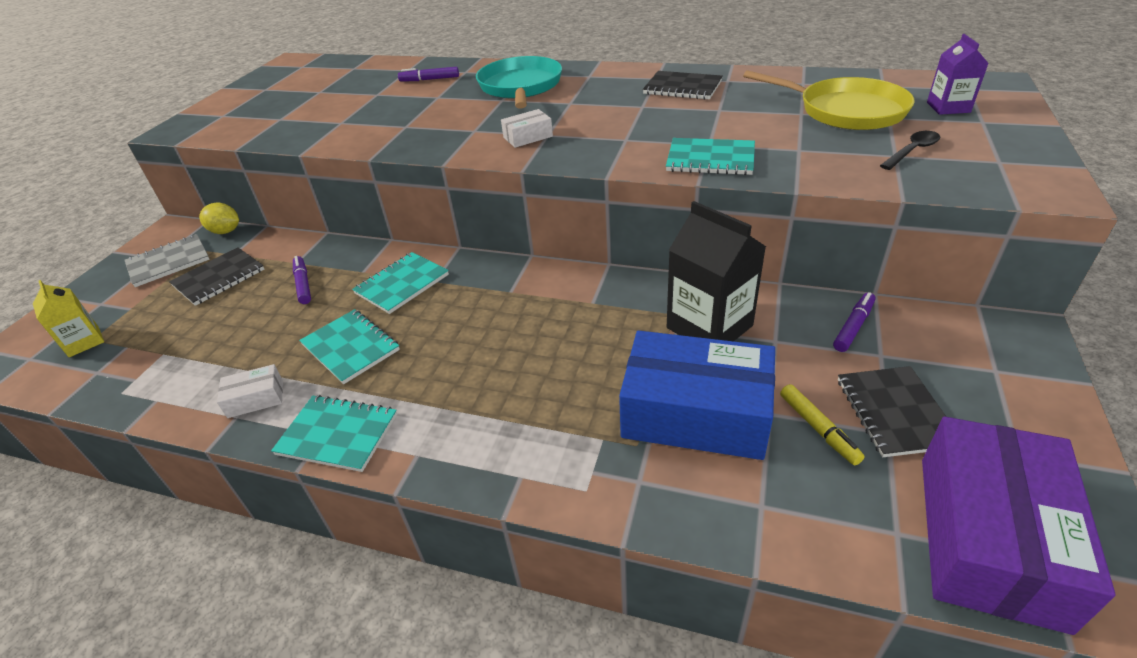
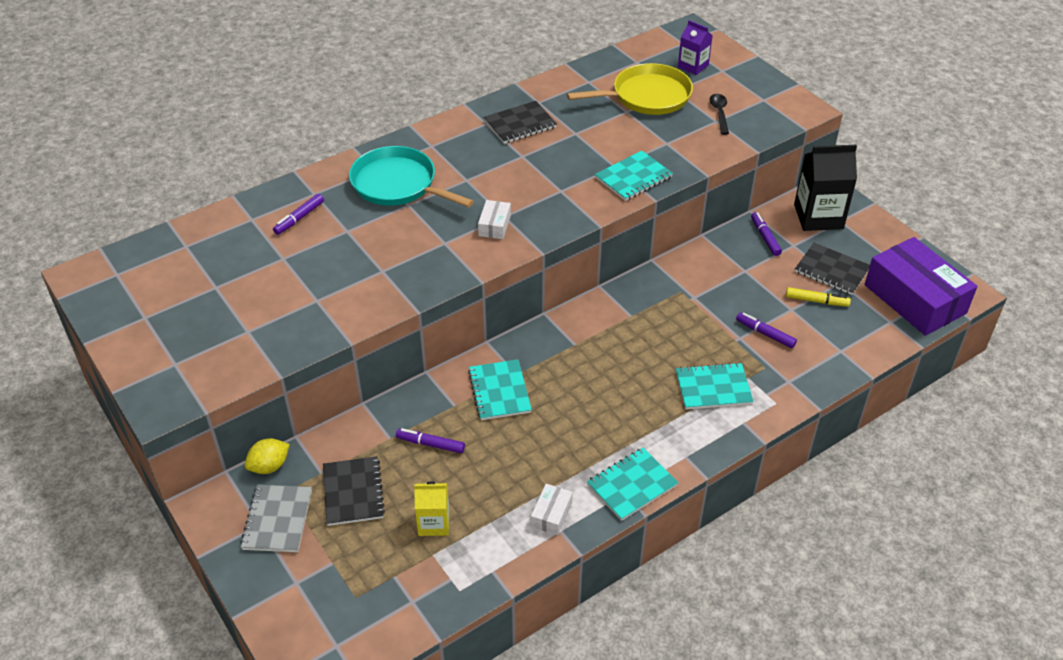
camera: 55 degrees left, 5 degrees up
yellow carton [33,280,104,357] -> yellow carton moved to [414,482,450,536]
turquoise notebook [299,309,400,384] -> turquoise notebook moved to [676,362,754,409]
blue box [619,331,775,460] -> purple marker [736,313,797,348]
black carton [667,201,766,341] -> black carton moved to [794,145,857,231]

